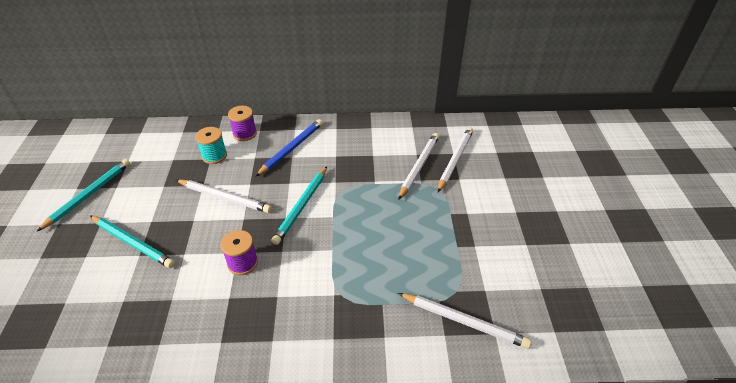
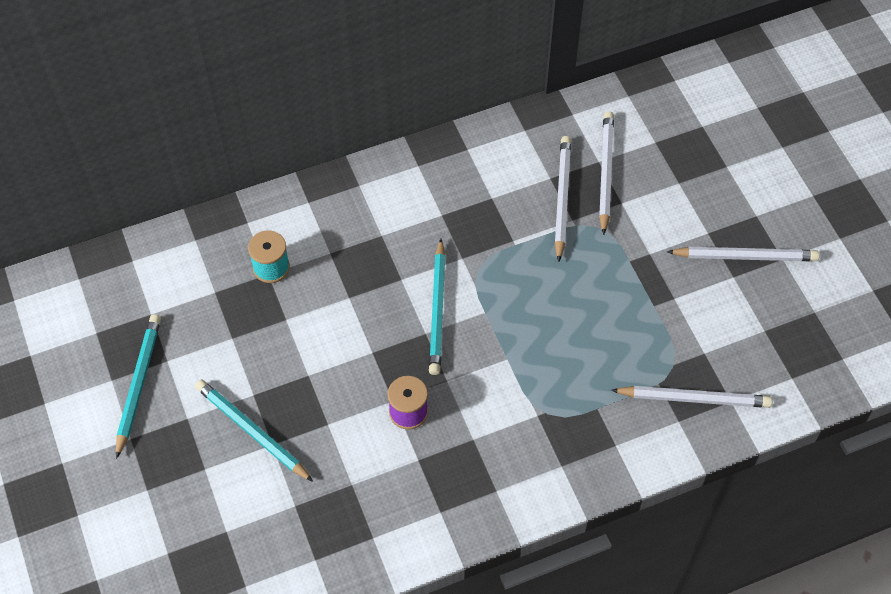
camera: 20 degrees left, 15 degrees up
turquoise pencil [90,215,175,268] -> turquoise pencil turned 150 degrees counterclockwise [195,379,313,482]
white pencil [176,180,272,213] -> white pencil moved to [667,247,820,261]
purple spool [228,106,257,141] -> none
blue pencil [255,119,323,177] -> none

